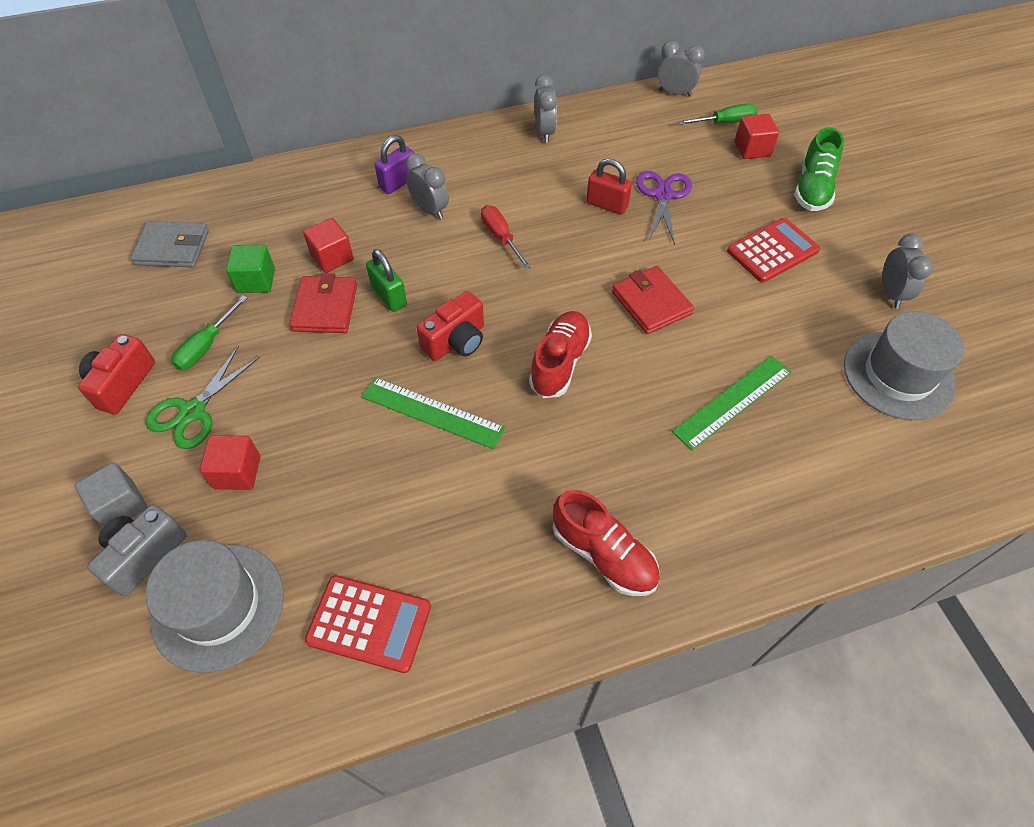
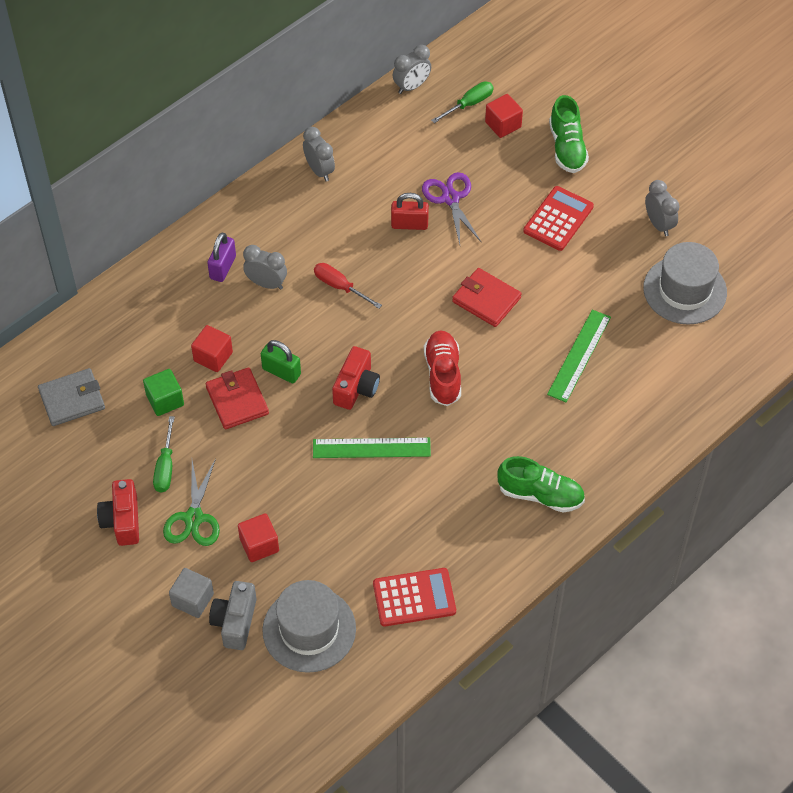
camera: 25 degrees left, 0 degrees up
red shoe [553,490,660,596] -> green shoe [498,456,585,513]
grey clock [657,41,705,97] -> grey clock turned 150 degrees clockwise [393,45,431,94]

